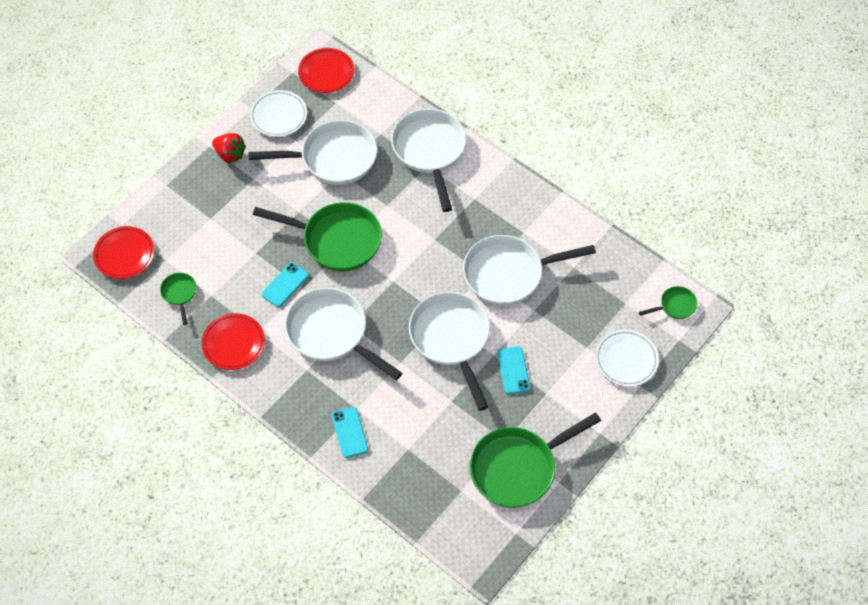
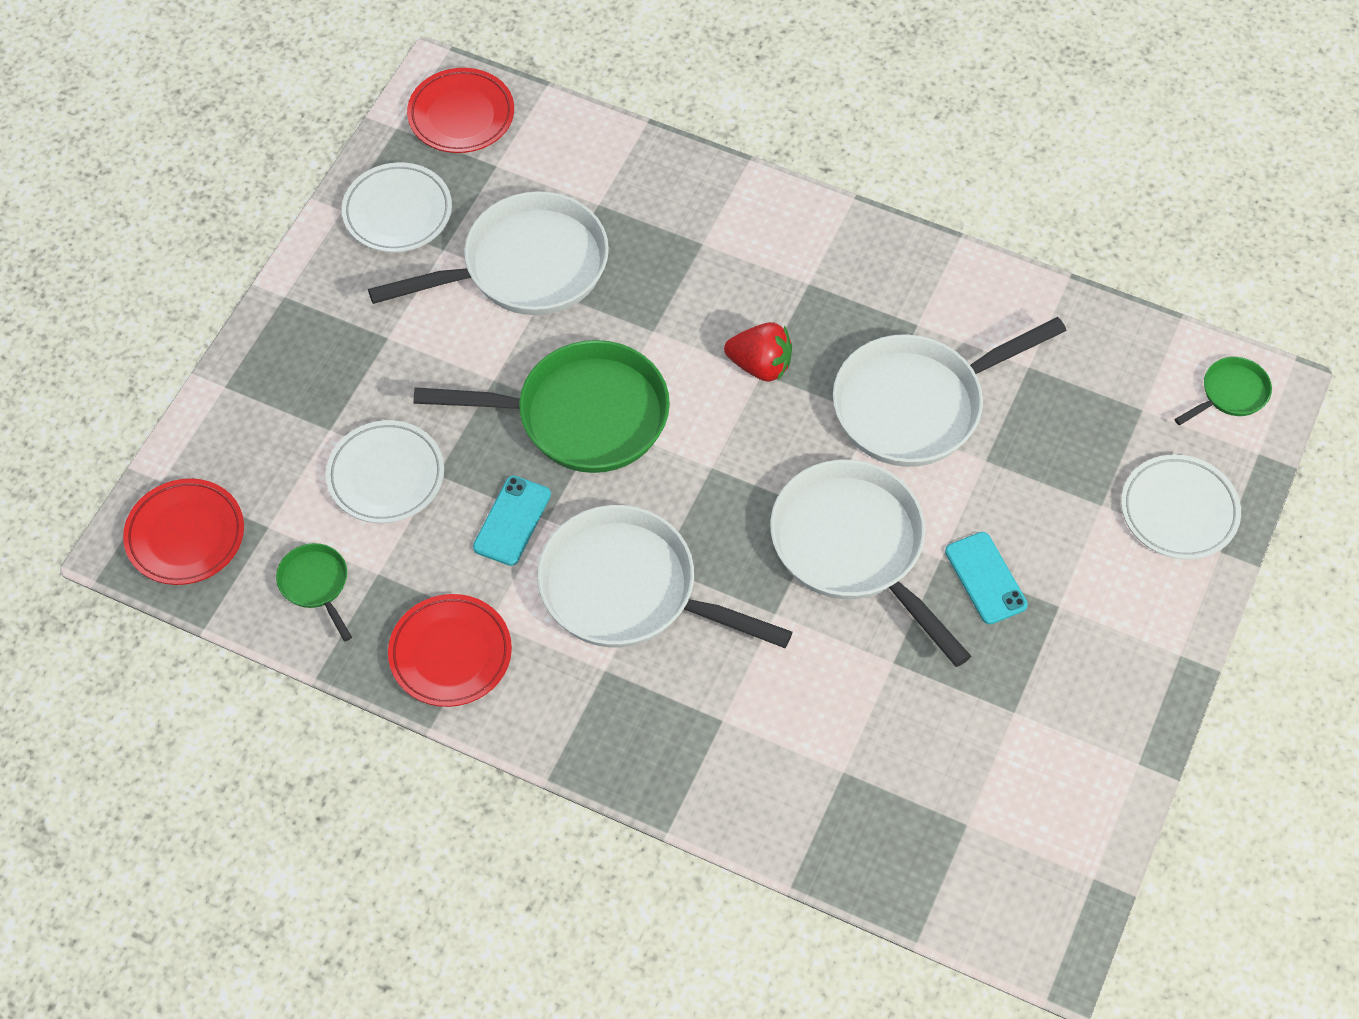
camera: 15 degrees left, 0 degrees up
red strawberry [212,133,246,163] -> red strawberry moved to [724,322,792,382]
turquoise phone [332,407,368,458] -> none
white pan [391,109,466,212] -> none
green pan [469,413,601,508] -> none
none -> white plate [326,420,444,523]

